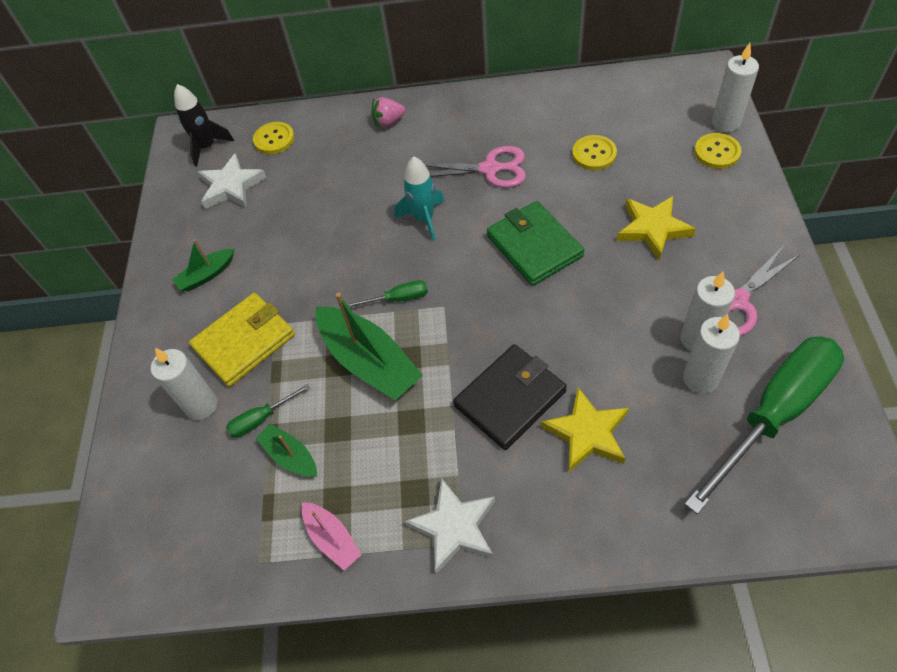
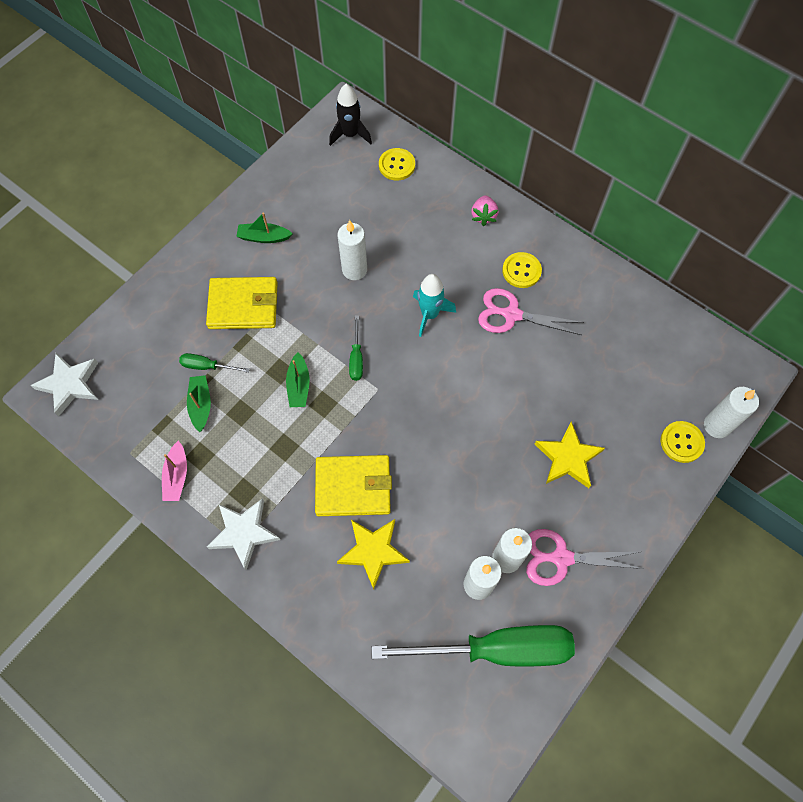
camera: 35 degrees right, 10 degrees up
white candle [151,348,218,420] -> white candle moved to [338,220,367,280]
white star [198,153,267,209] -> white star moved to [31,353,98,417]
green boat [315,292,423,400] -> green boat [286,352,310,407], size x0.53
green screwdriver [347,280,428,308] -> green screwdriver turned 60 degrees clockwise [349,316,363,381]
pink strawberry [371,97,406,128] -> pink strawberry turned 105 degrees counterclockwise [471,195,498,226]
pink scissors [424,146,526,188] -> pink scissors turned 150 degrees clockwise [478,288,584,335]
black wallet [453,344,567,450] -> yellow wallet [315,455,392,516]
green wallet [487,201,584,286] -> none
yellow button [572,135,617,170] -> yellow button moved to [502,252,542,288]

